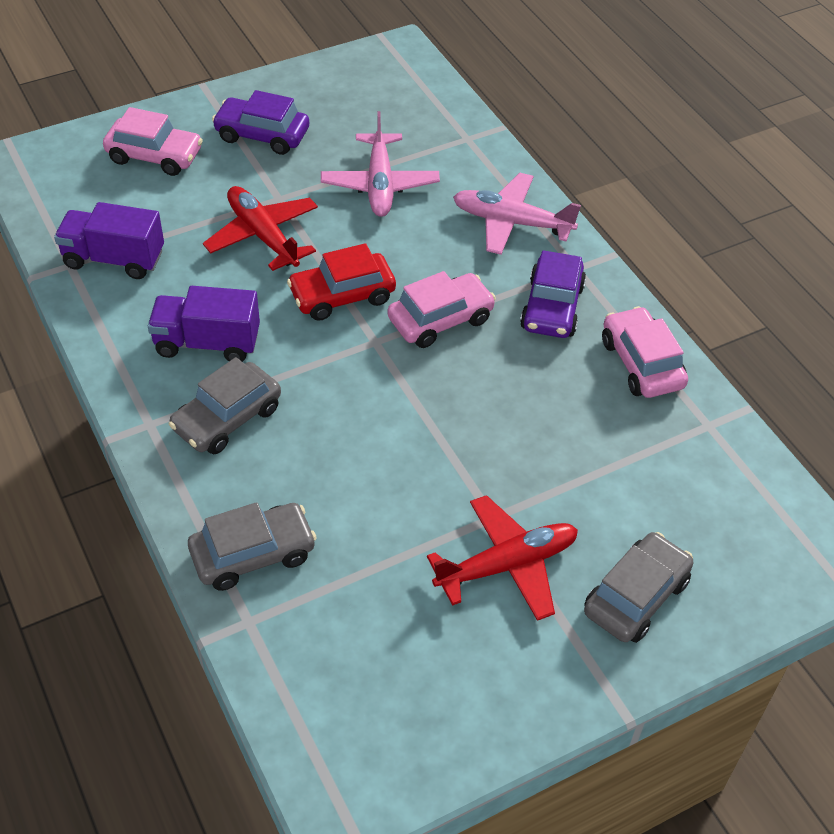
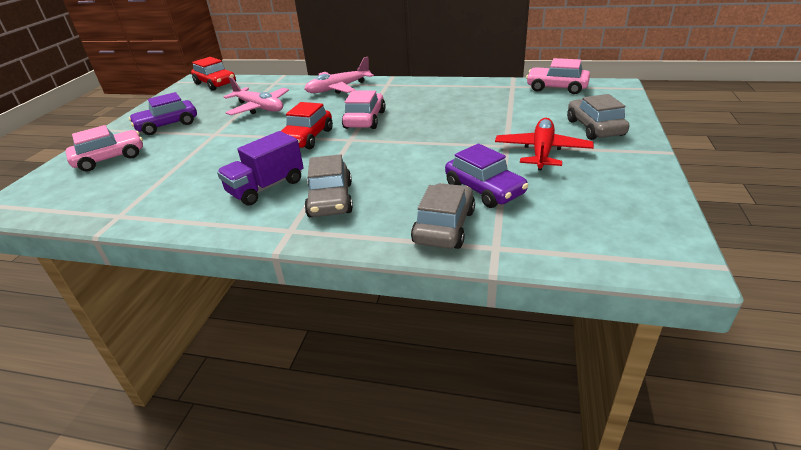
camera: 45 degrees left, 15 degrees down
purple truck [54,202,164,279] -> none
red plane [203,186,318,271] -> none
purple car [520,250,586,338] -> purple car moved to [445,143,528,208]
pink car [602,306,688,398] -> pink car moved to [526,58,590,94]
none -> red car [191,57,236,91]

